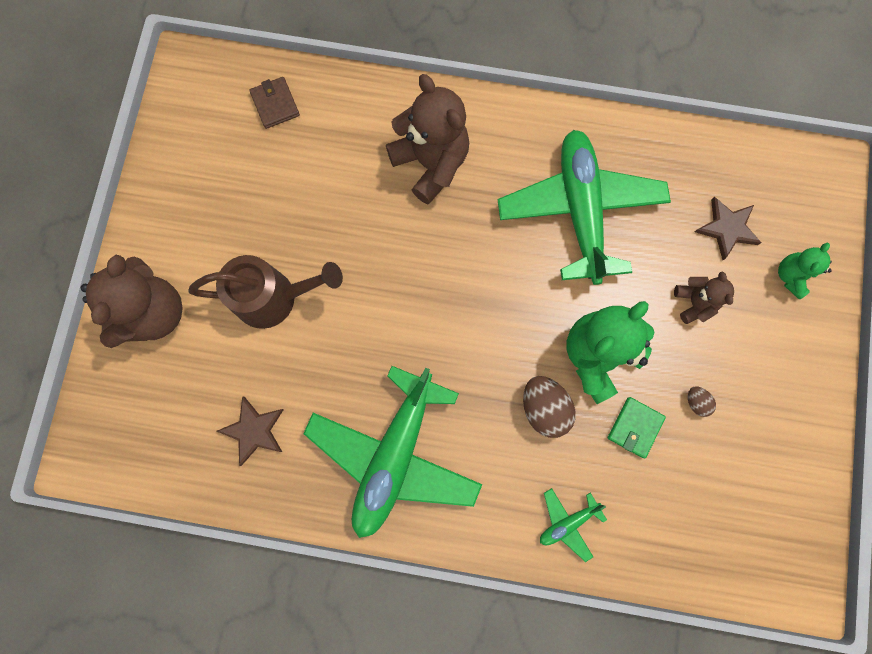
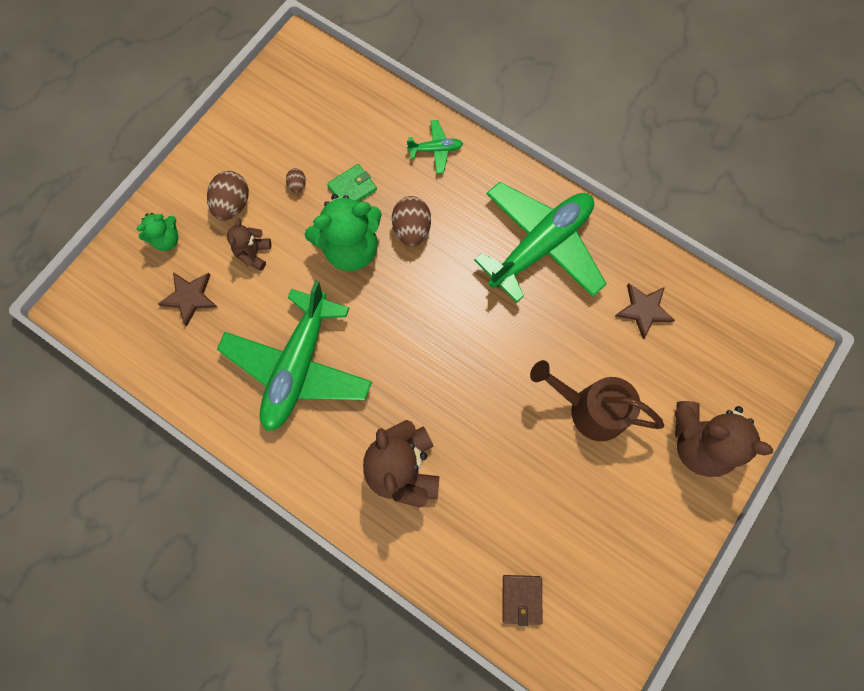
camera: 155 degrees left, 5 degrees down
brown teddy bear [81,255,182,348] -> brown teddy bear turned 105 degrees counterclockwise [675,401,773,477]
none -> brown egg [207,171,249,221]

